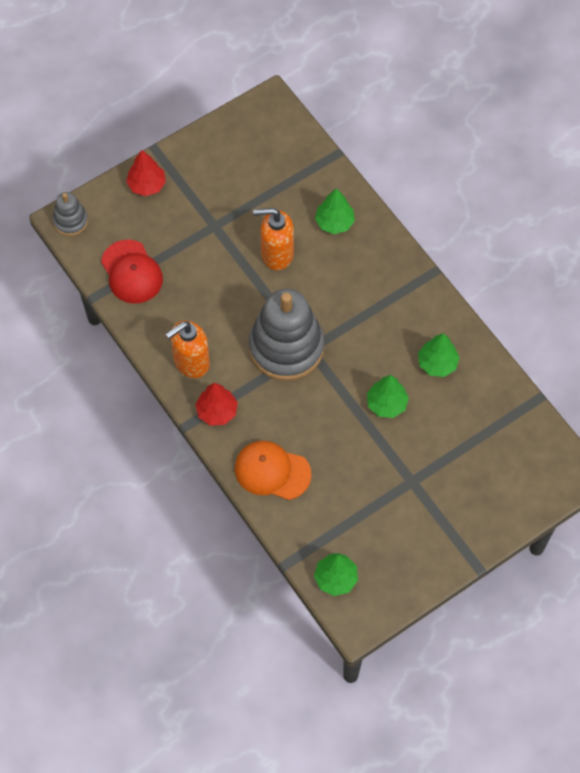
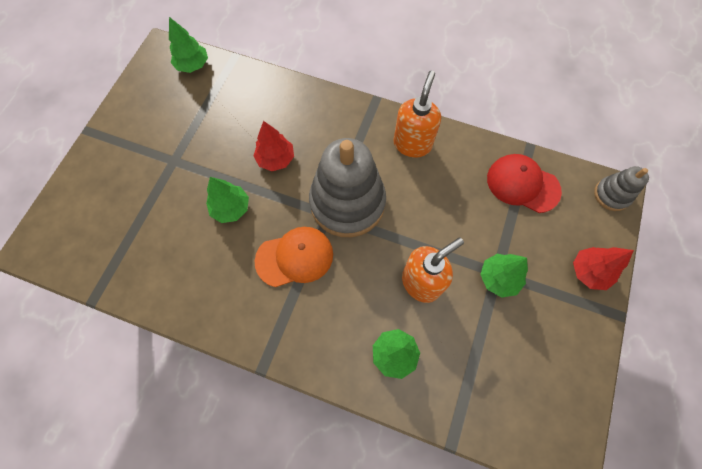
camera: 145 degrees right, 5 degrees up
red tree [195,383,238,426] -> red tree moved to [253,121,294,171]
orange cap [235,441,311,500] -> orange cap moved to [255,227,333,287]
green tree [418,333,460,377] -> green tree moved to [480,254,528,298]

